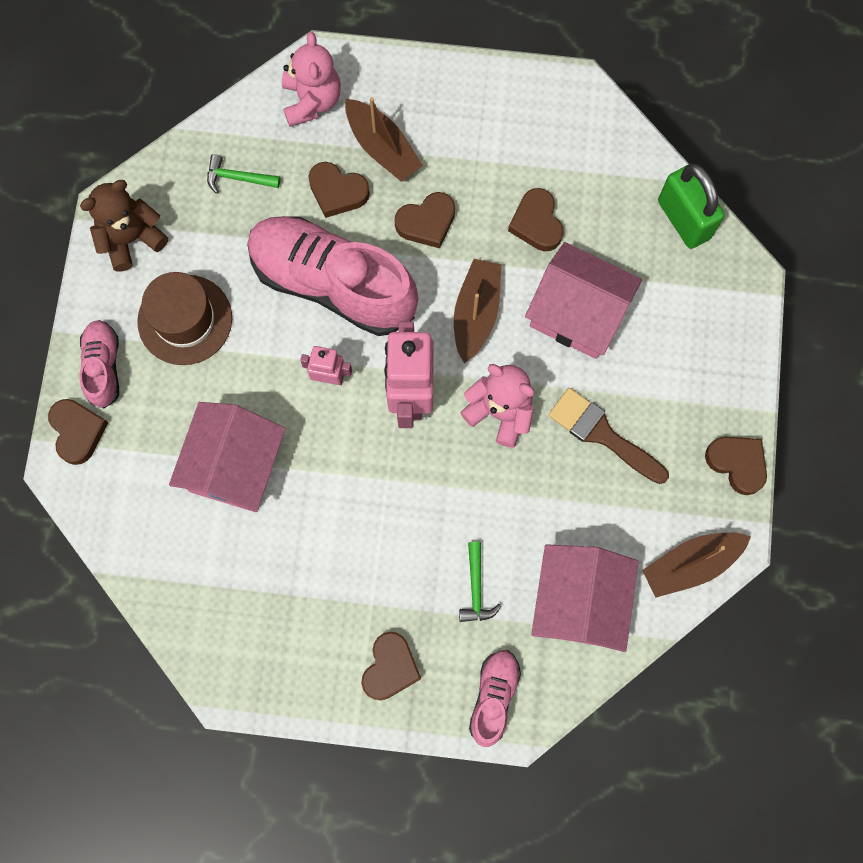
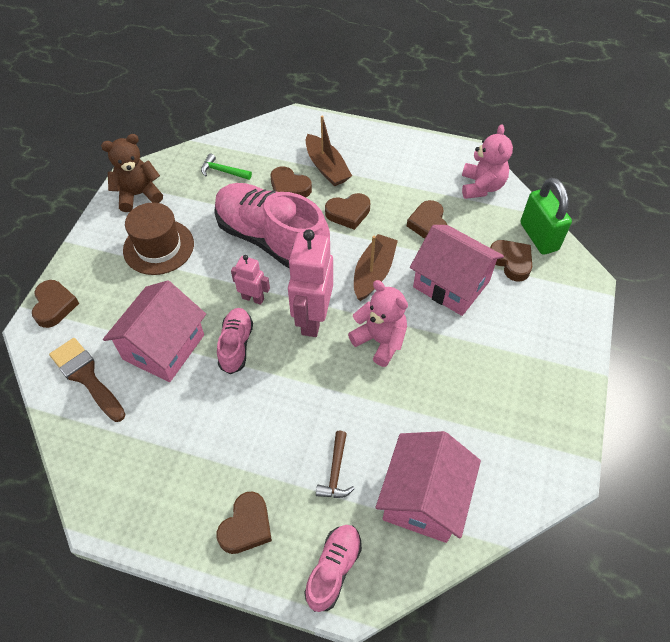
camera: 10 degrees right, 20 degrees down
pink shoe [79,320,119,408] -> pink shoe moved to [217,308,253,374]
pink teddy bear [282,32,341,127] -> pink teddy bear moved to [462,124,513,199]
green hammer [459,542,501,622] -> brown hammer [316,431,355,498]
brown brush [548,388,669,484] -> brown brush moved to [49,338,126,422]
brown boat [642,532,751,598] -> none
brown heart [705,437,767,495] -> brown heart moved to [490,240,532,281]

